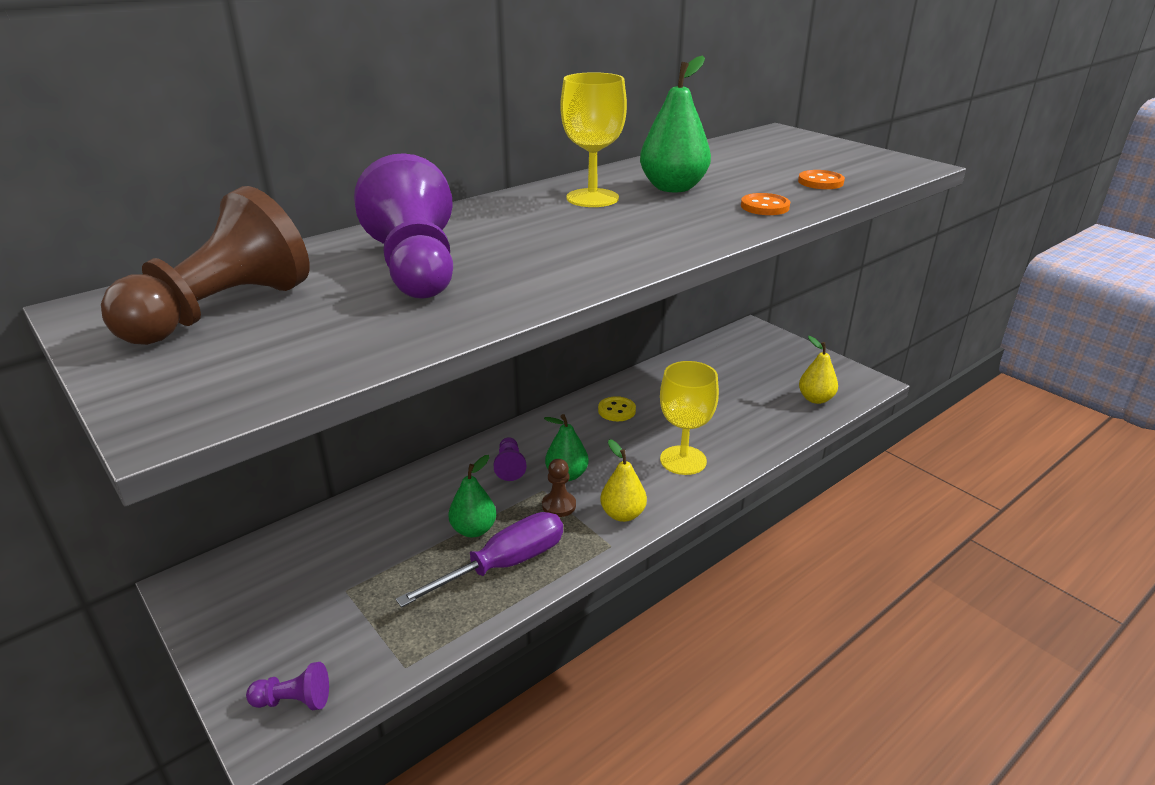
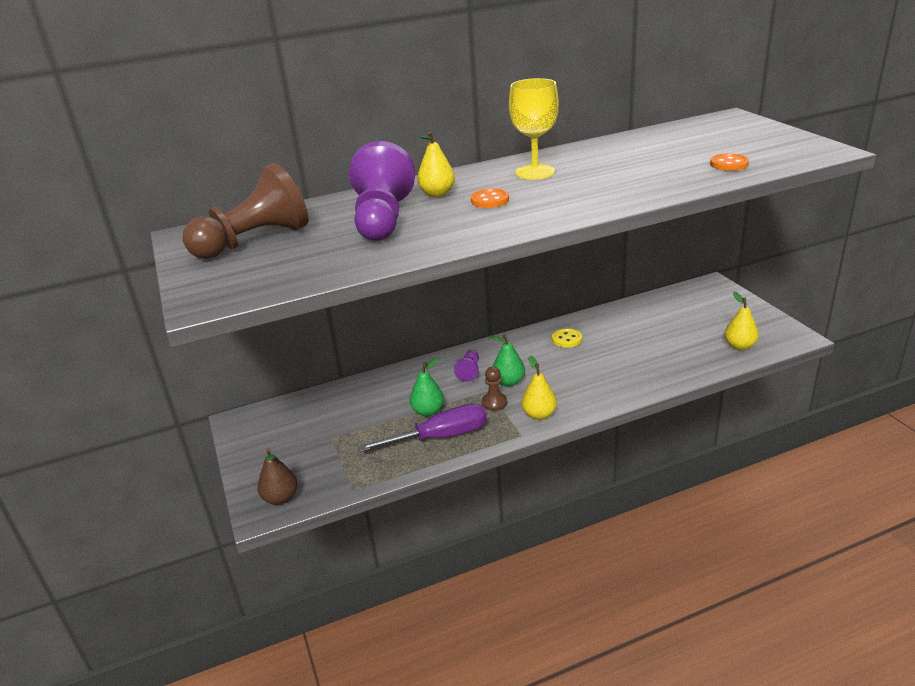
camera: 20 degrees right, 0 degrees up
purple pawn [246,662,329,710] -> brown pear [257,448,298,505]
green pear [640,56,711,192] -> none
yellow goblet [660,361,719,475] -> none
orange button [741,193,790,215] -> orange button moved to [471,189,509,208]
none -> yellow pear [417,131,455,197]

